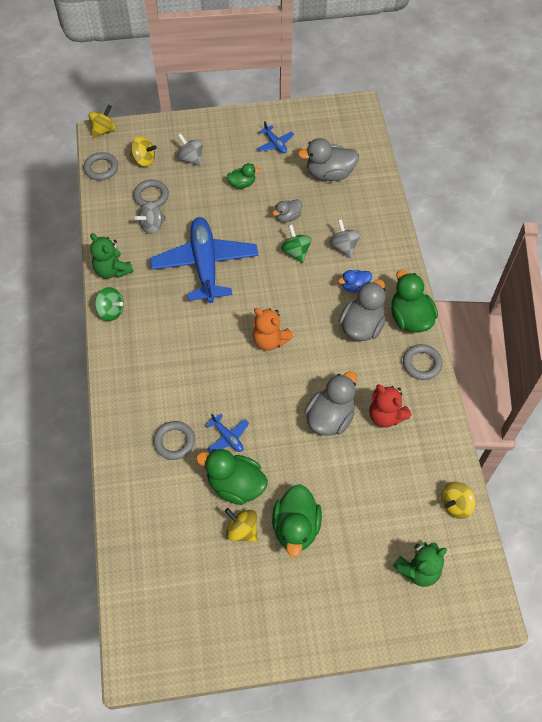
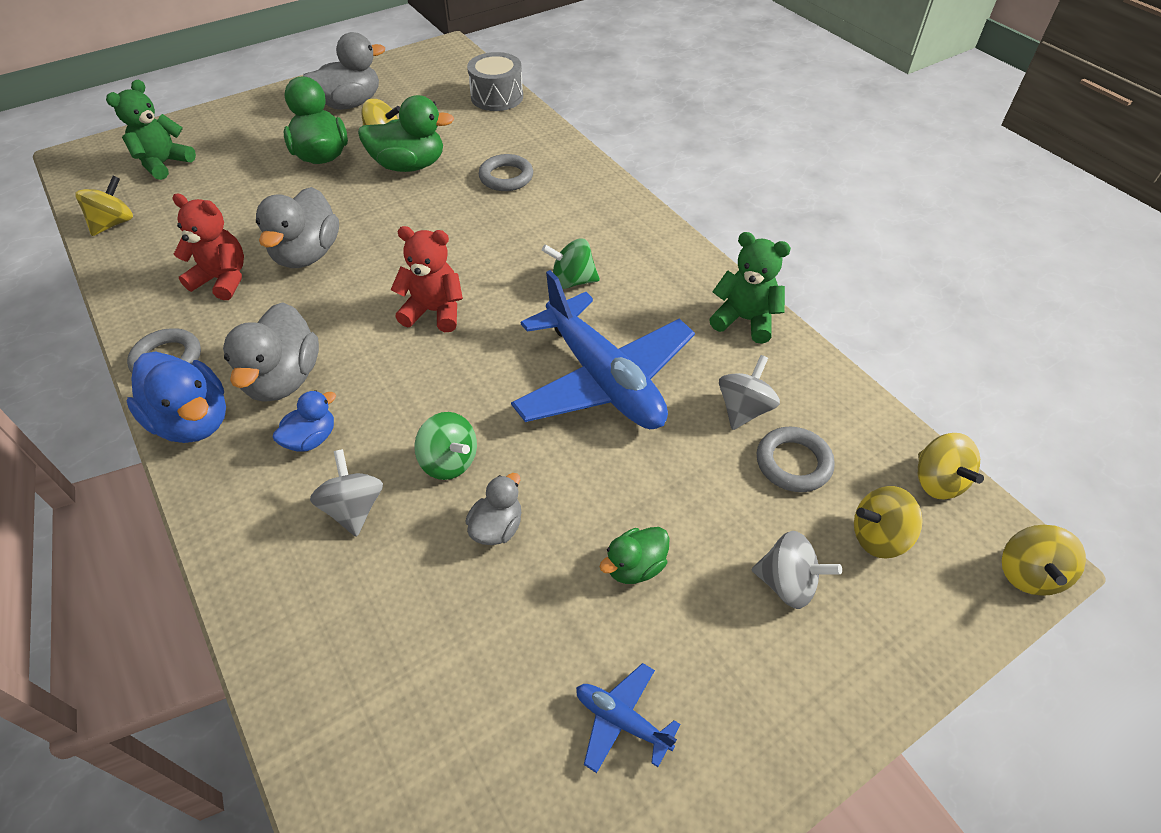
camera: 155 degrees right, 10 degrees down
grey ring [84,152,118,180] -> yellow spinning top [918,433,984,499]
green spinning top [95,287,124,321] -> green spinning top moved to [542,238,600,289]
blue plane [206,414,249,453] -> none
orange teddy bear [252,308,294,351] -> red teddy bear [391,226,463,332]
grey duck [298,138,359,181] -> grey duck moved to [303,32,385,110]
grey spinning top [329,219,360,258] -> grey spinning top turned 150 degrees counterclockwise [310,449,383,537]
green duck [391,270,438,333] -> blue duck [126,352,226,443]
none -> grey drum [467,52,523,111]

